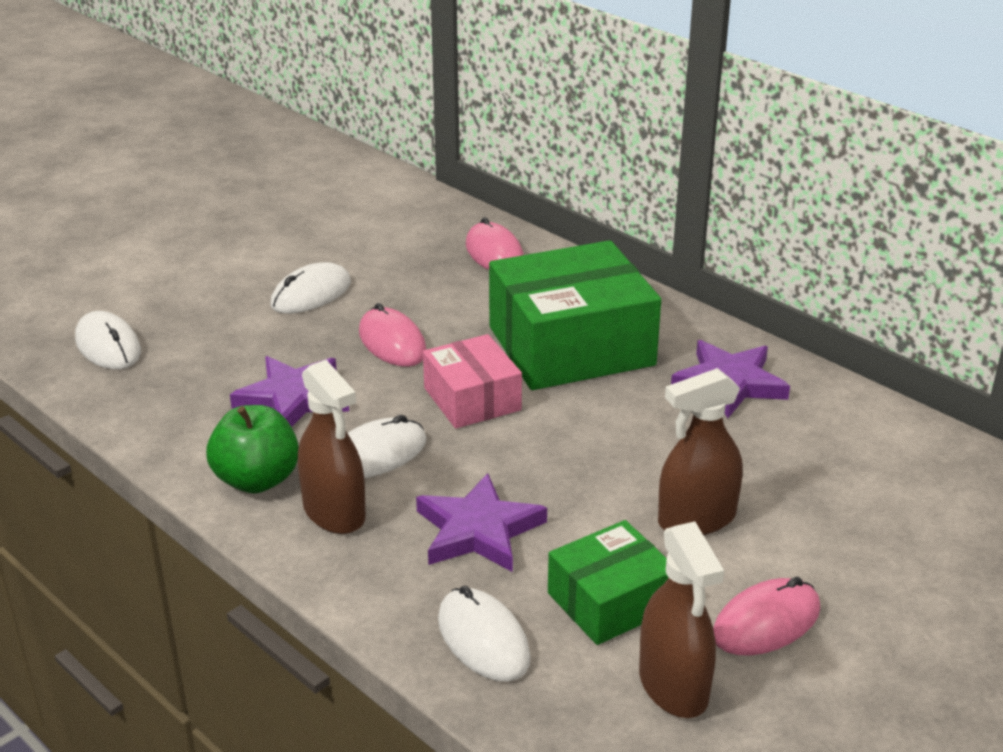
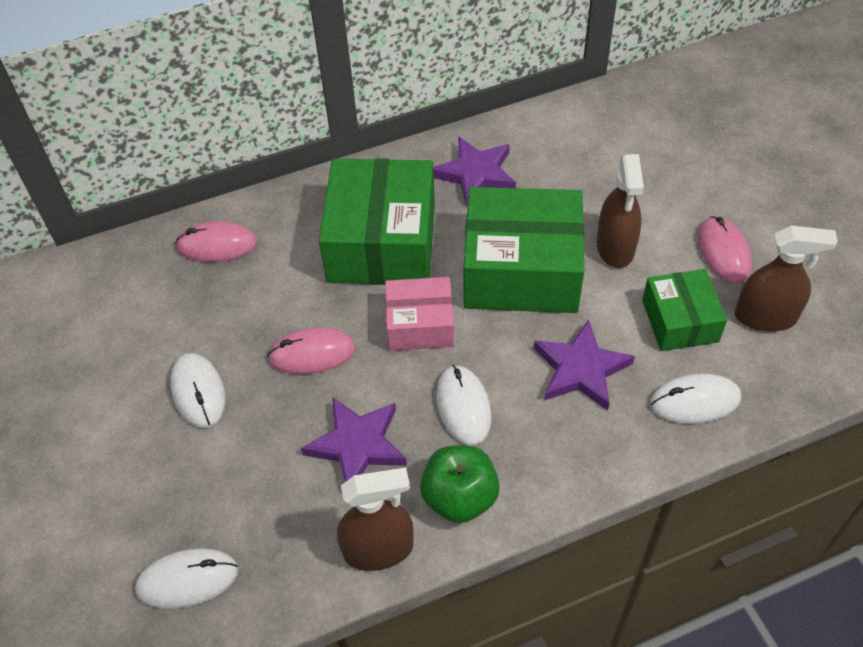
camera: 65 degrees left, 20 degrees up
brown spray bottle [298,360,366,534] -> brown spray bottle moved to [337,468,414,571]
none -> green box [463,187,584,313]

